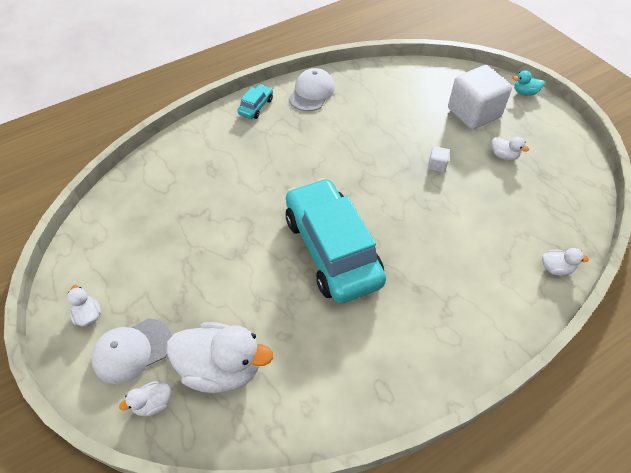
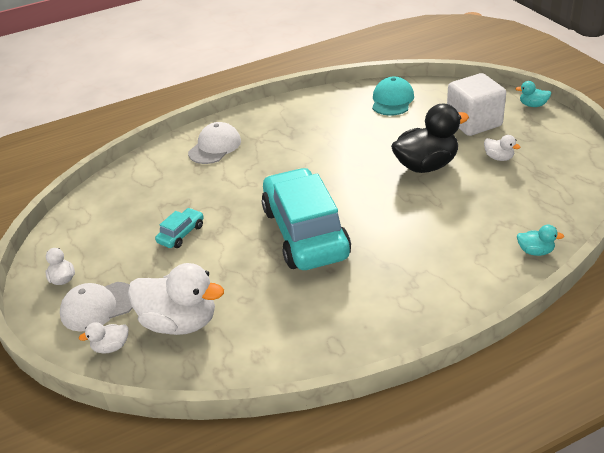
camera: 10 degrees right, 15 degrees down
turquoise car [237,84,273,119] -> turquoise car moved to [155,208,204,248]
white cap [289,68,335,111] -> white cap moved to [188,122,241,164]
white cube [428,146,450,172] -> black duck [391,104,469,173]
white duck [542,248,589,276] -> turquoise duck [517,225,564,256]
none -> turquoise cap [372,77,414,116]

